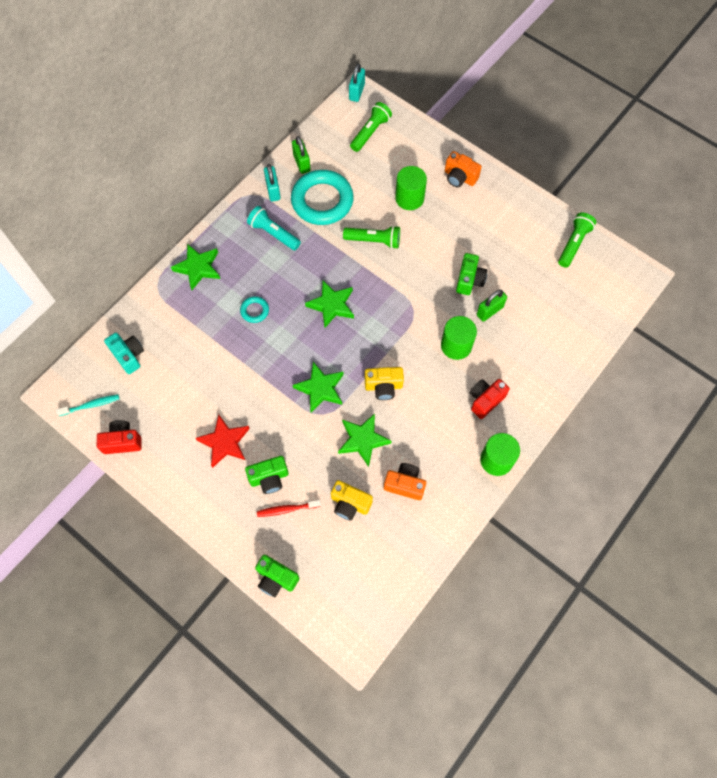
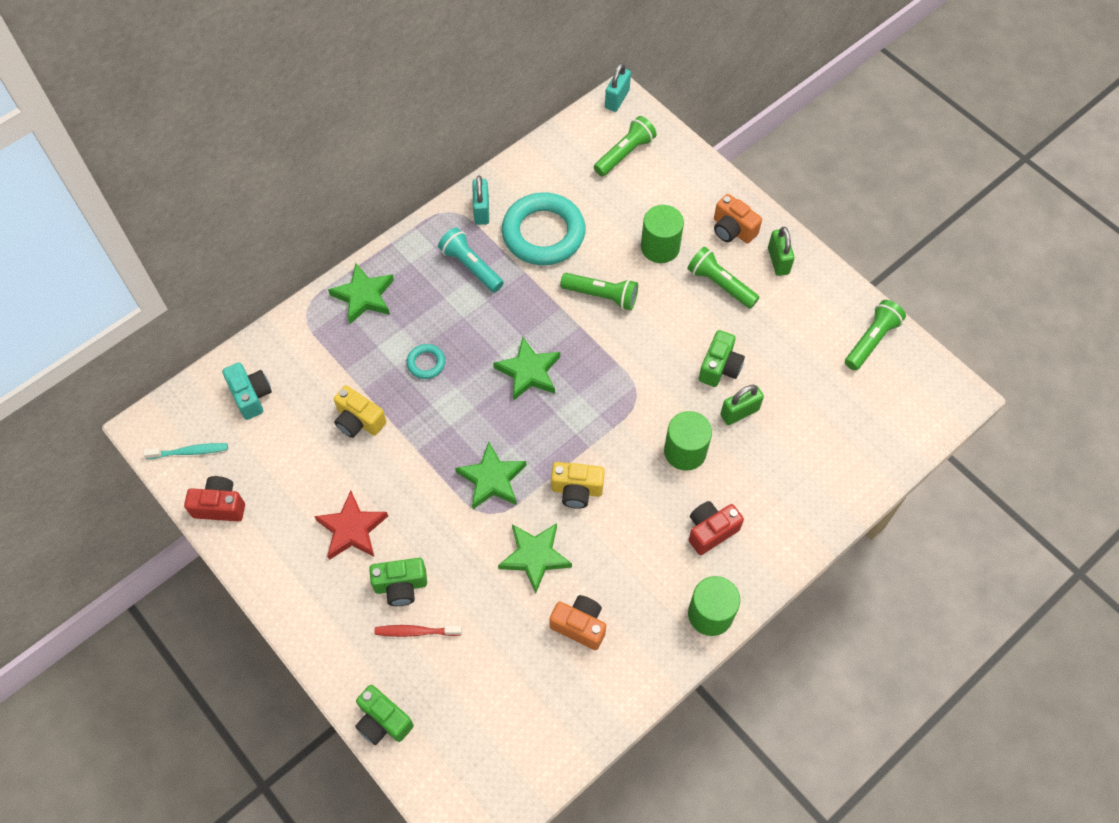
camera: 10 degrees right, 5 degrees down
green padlock [292,136,311,174] -> green padlock moved to [768,227,795,276]
yellow camera [331,480,373,521] -> yellow camera moved to [334,385,386,438]
none -> green flashlight [687,247,759,309]

